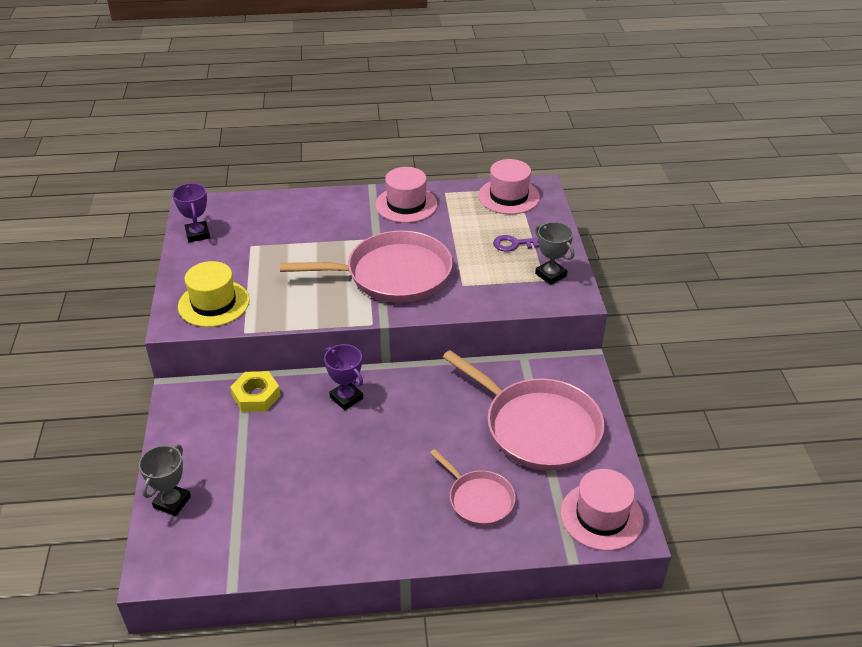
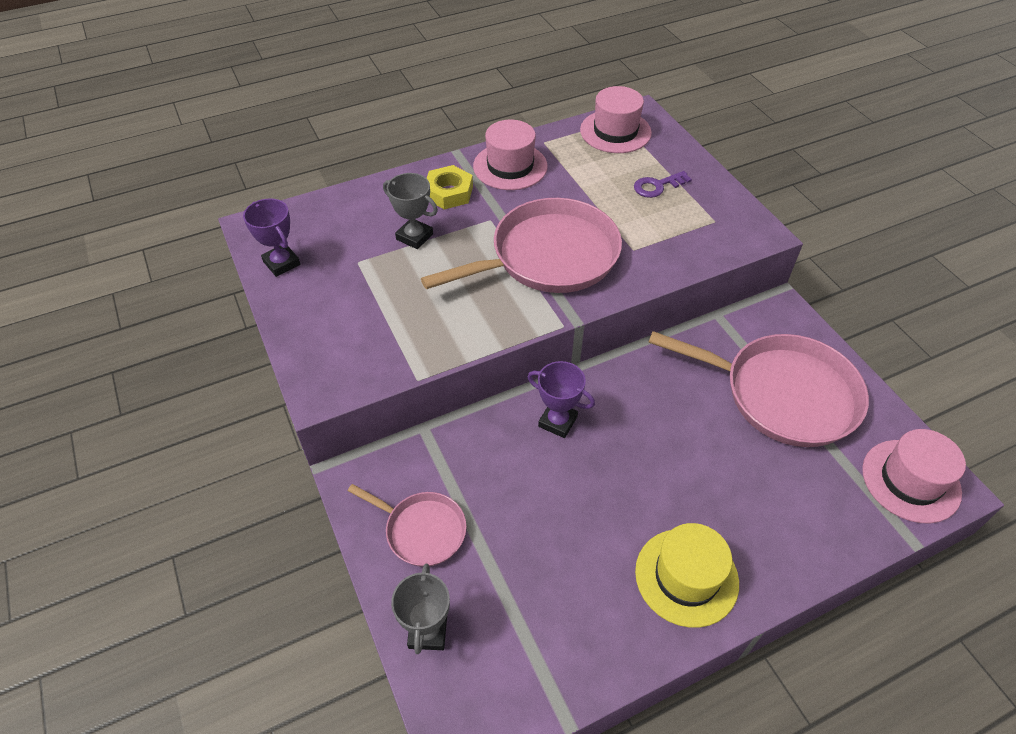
camera: 20 degrees left, 10 degrees up
yellow hat [178,261,250,327] -> yellow hat moved to [635,523,739,628]
yellow nut [230,371,281,412] -> yellow nut moved to [427,165,473,209]
pink pan [430,449,516,526] -> pink pan moved to [348,484,467,567]
grey trophy [535,222,574,285] -> grey trophy moved to [383,173,438,249]

